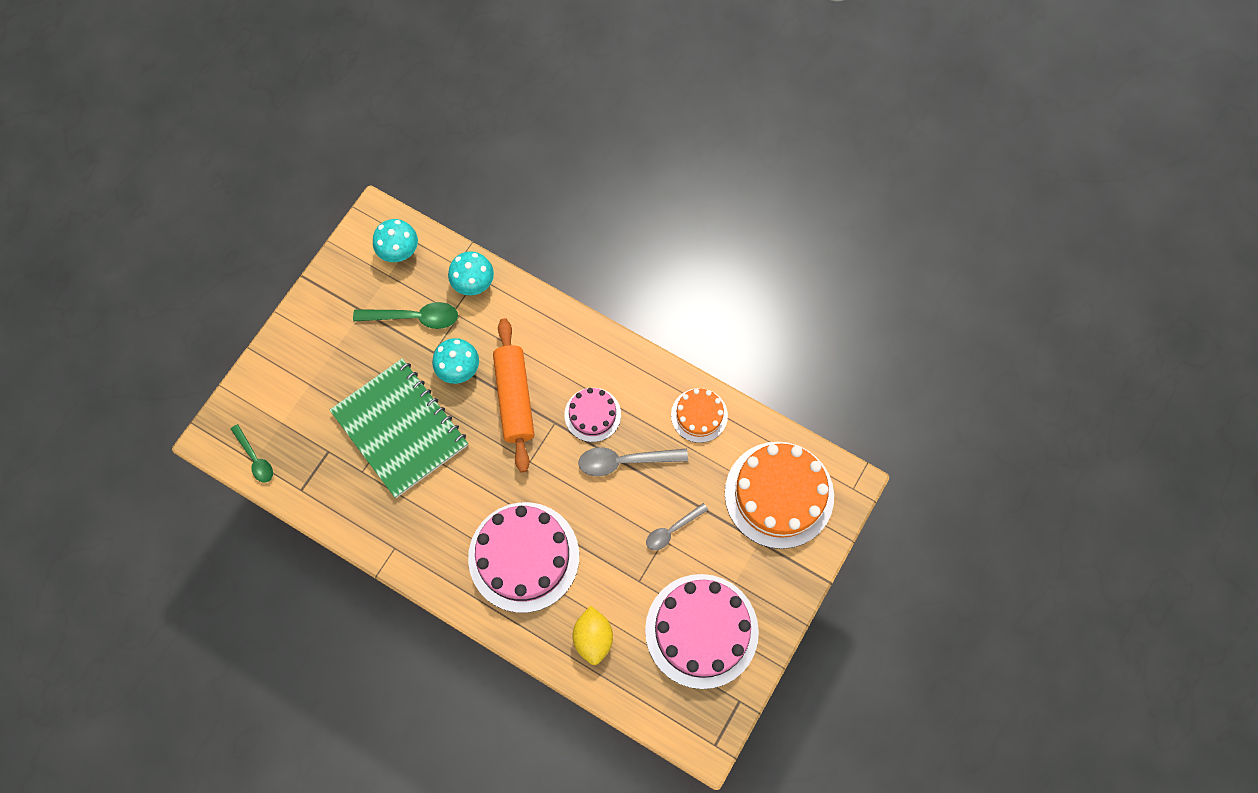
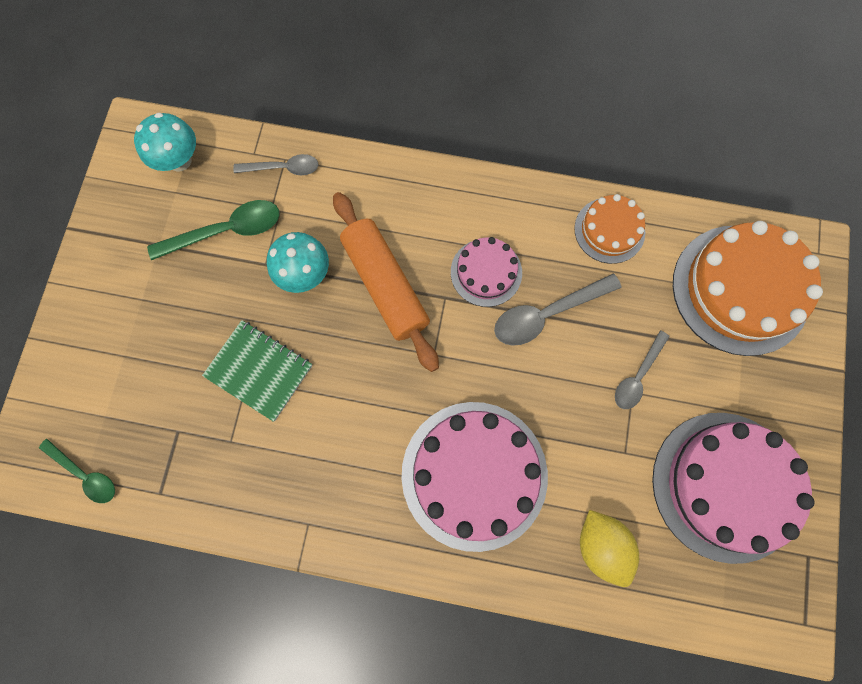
camera: 20 degrees left, 5 degrees up
green notebook [330,358,468,498] -> green notebook [202,320,312,422], size x0.58
turquoise mushroom [448,251,494,295] -> grey spoon [233,154,319,175]

